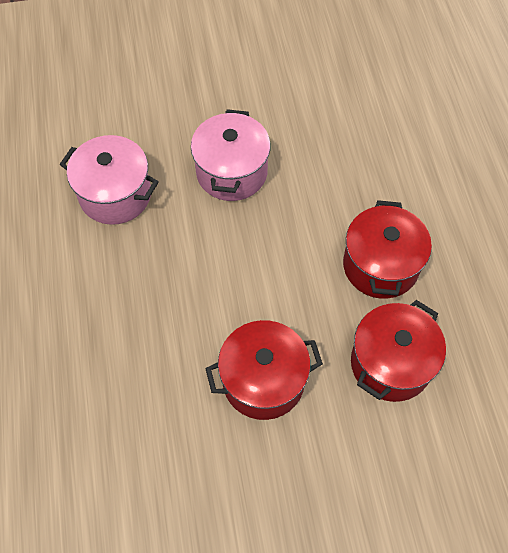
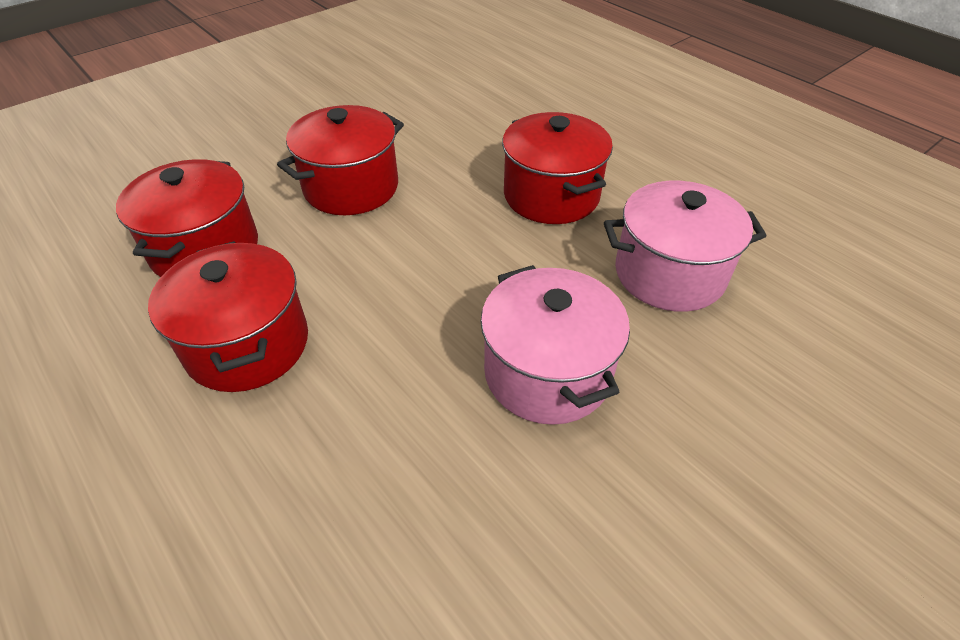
camera: 150 degrees right, 15 degrees down
none -> red pot [502,112,613,224]

